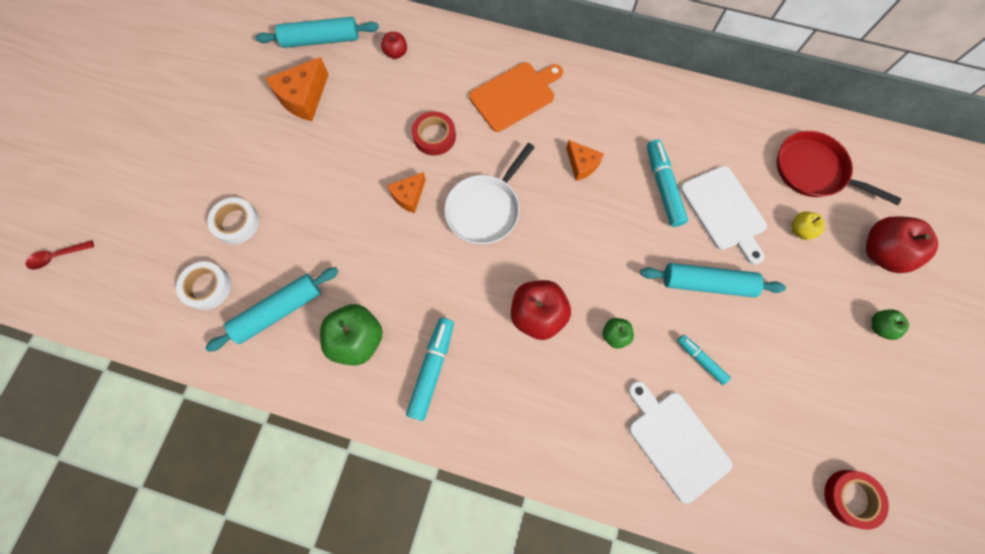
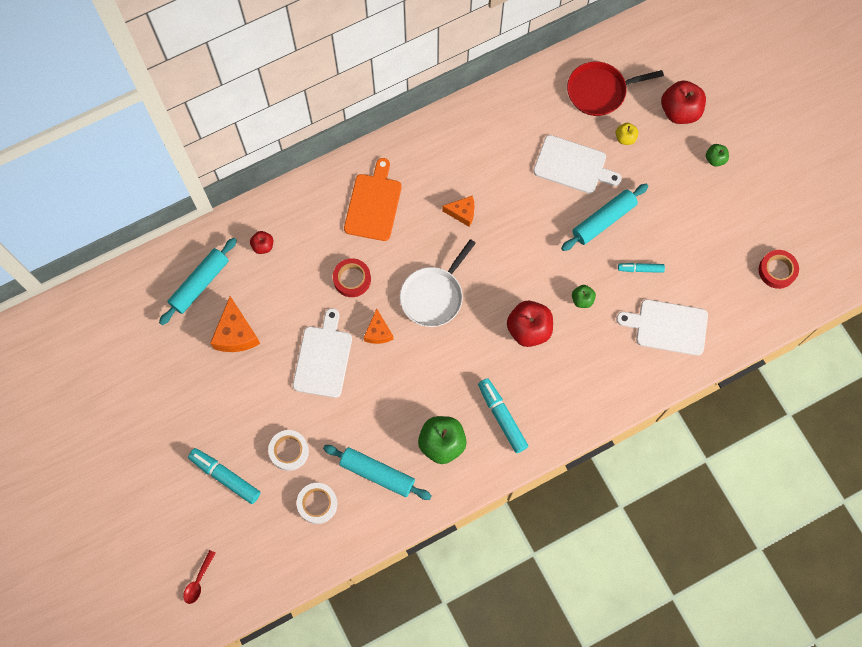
camera: 45 degrees left, 0 degrees up
turquoise rolling pin [205,267,339,352] -> turquoise rolling pin turned 75 degrees counterclockwise [323,445,432,500]
white pan [444,143,535,244] -> white pan turned 45 degrees clockwise [400,239,476,327]
turquoise marker [647,139,688,227] -> turquoise marker moved to [188,448,261,504]
none -> white cutting board [293,308,352,398]

